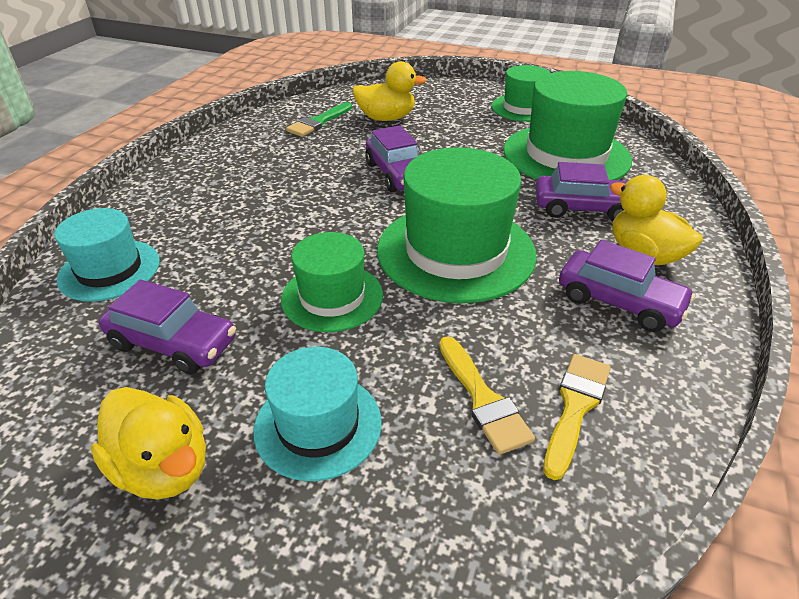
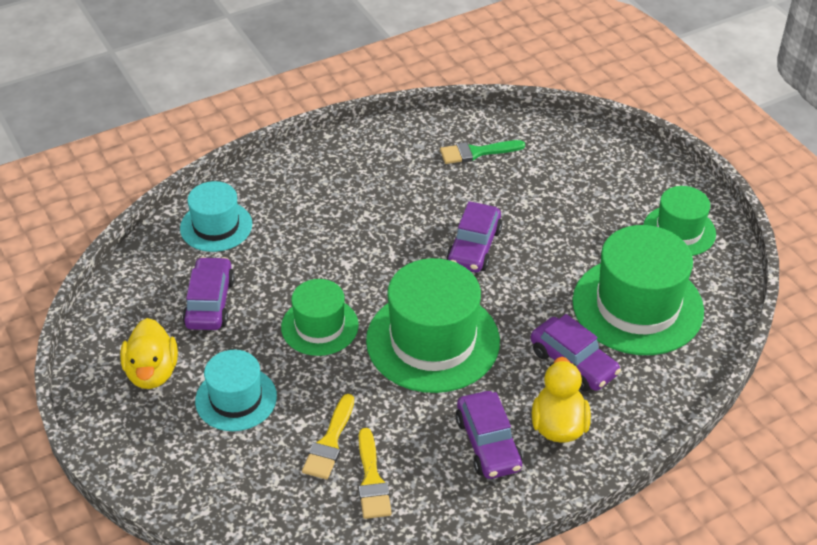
camera: 40 degrees right, 5 degrees up
purple car [99,280,236,374] -> purple car turned 150 degrees counterclockwise [183,257,235,330]
yellow duck [352,61,427,121] -> none
yellow brush [543,354,611,480] -> yellow brush turned 105 degrees clockwise [359,428,392,519]

